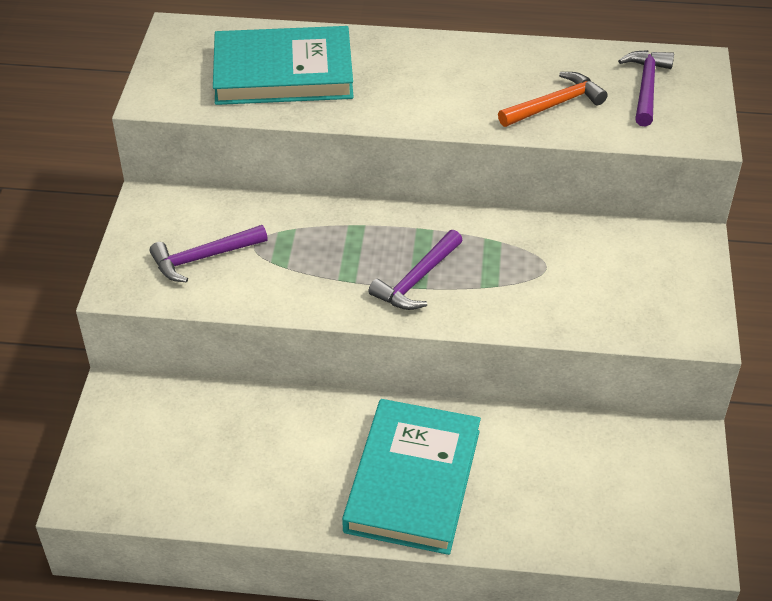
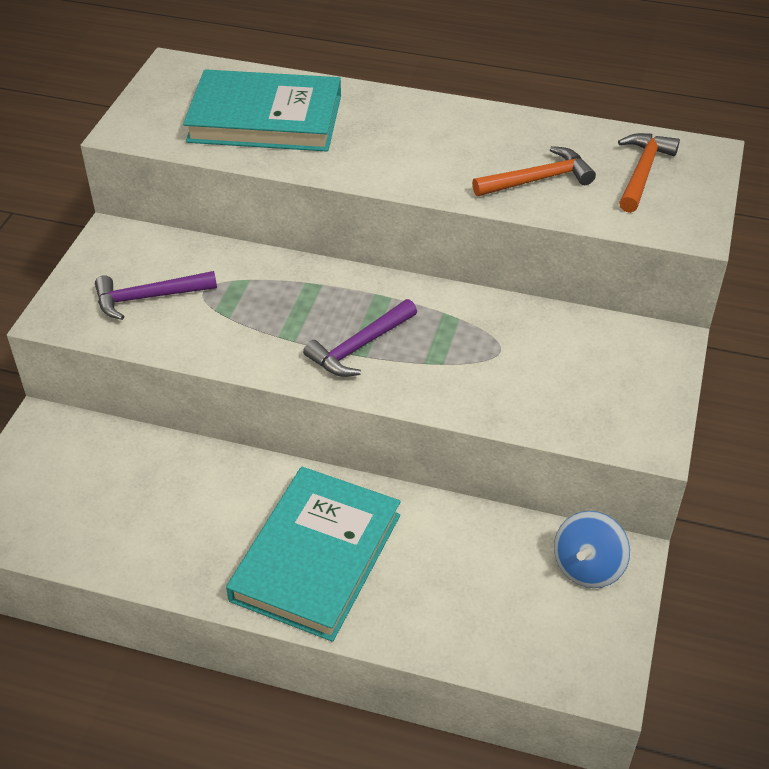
camera: 10 degrees right, 0 degrees up
purple hammer [618,50,674,127] -> orange hammer [618,133,680,213]
none -> blue spinning top [554,511,630,588]

